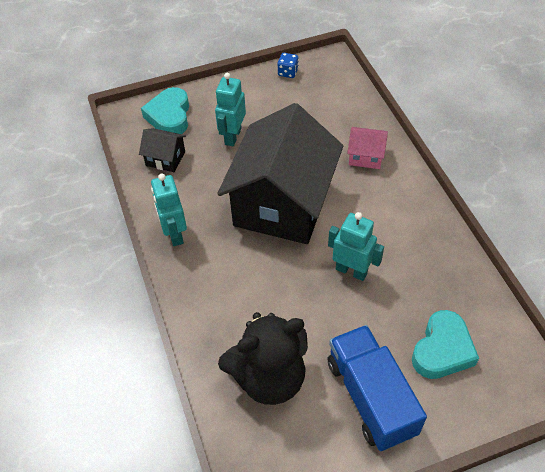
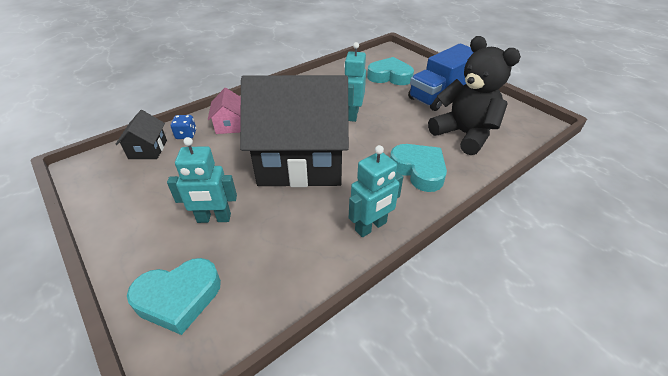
camera: 110 degrees left, 10 degrees down
black house [139,128,186,172] -> black house moved to [115,110,167,159]
blue dice [278,53,299,78] -> blue dice moved to [170,115,196,139]
none -> turquoise heart [390,144,447,192]

